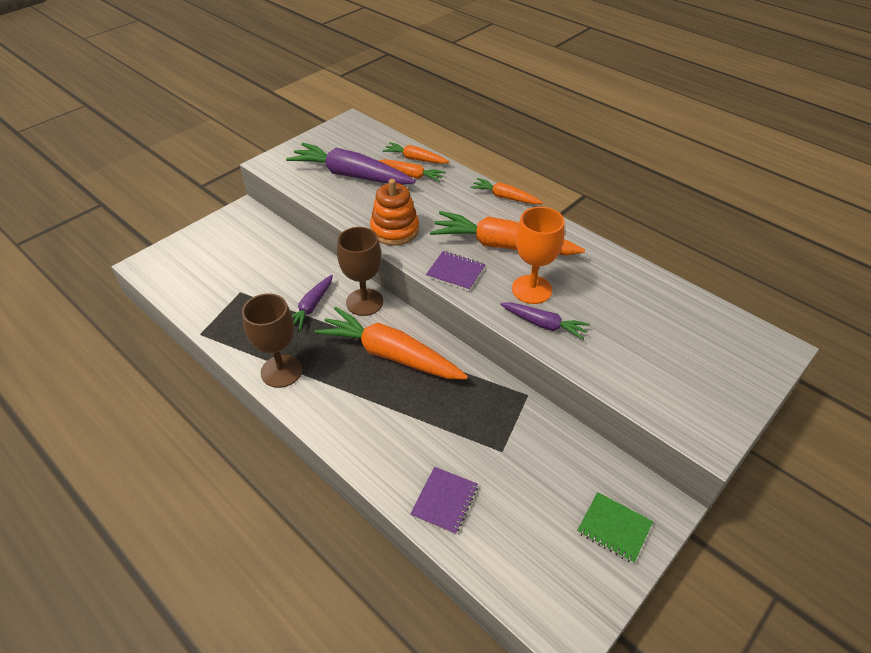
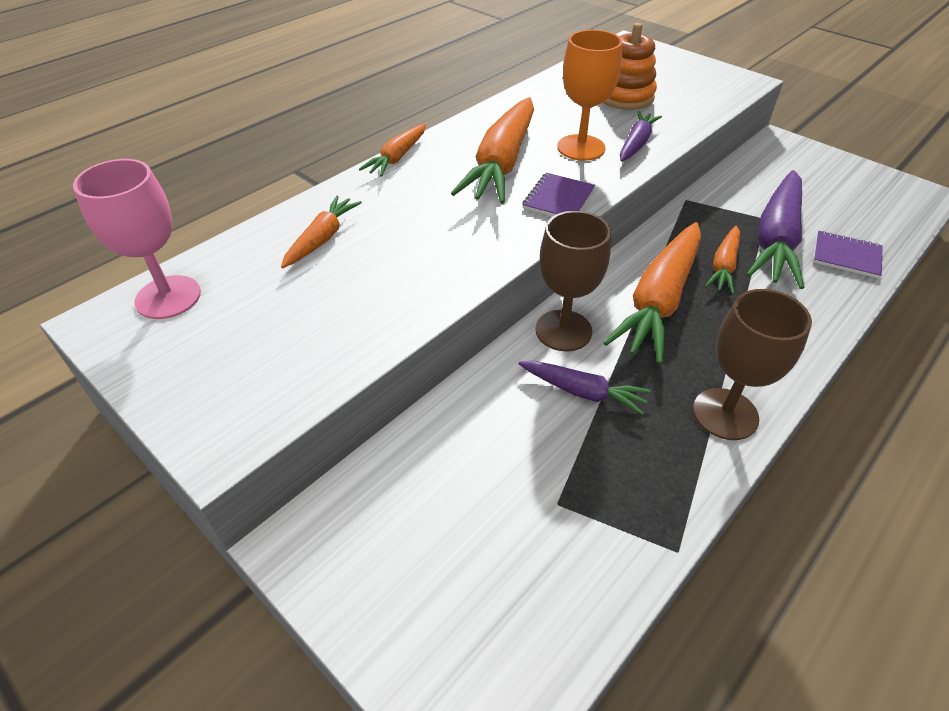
camera: 90 degrees left, 0 degrees up
purple carrot [286,143,416,185] -> purple carrot moved to [747,170,804,289]
orange stacking toy [370,179,419,246] -> orange stacking toy moved to [603,23,657,110]
orange carrot [382,142,450,164] -> orange carrot moved to [705,226,740,294]
green notebook [577,492,653,564] -> none
none -> pink goblet [73,159,201,319]

